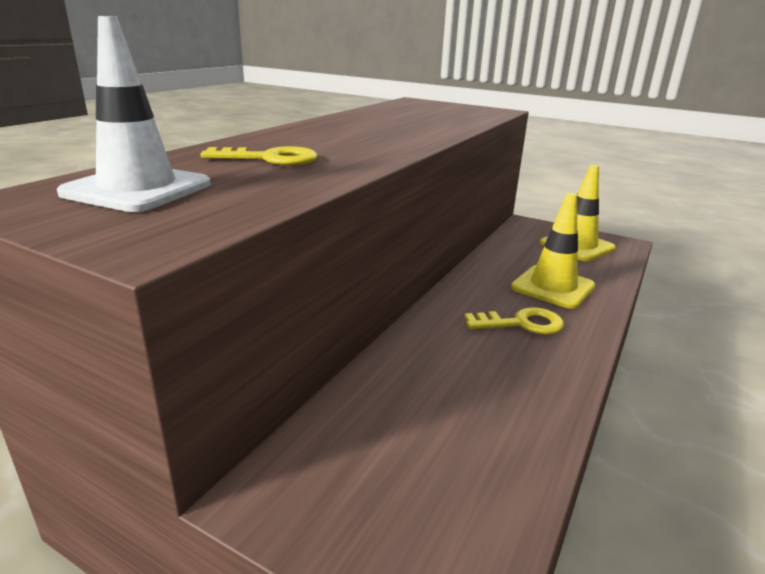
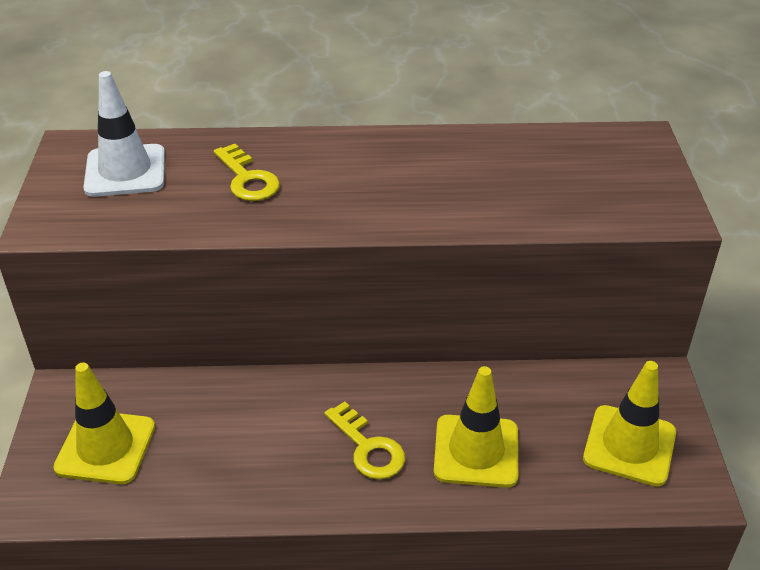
camera: 60 degrees right, 15 degrees up
none -> yellow traffic cone [53,363,155,484]

